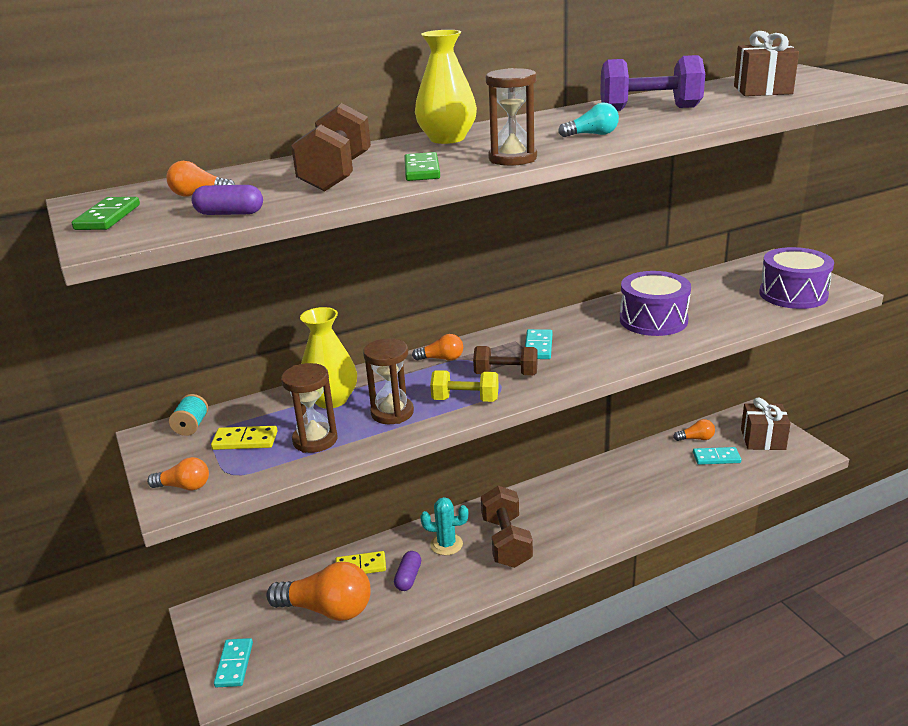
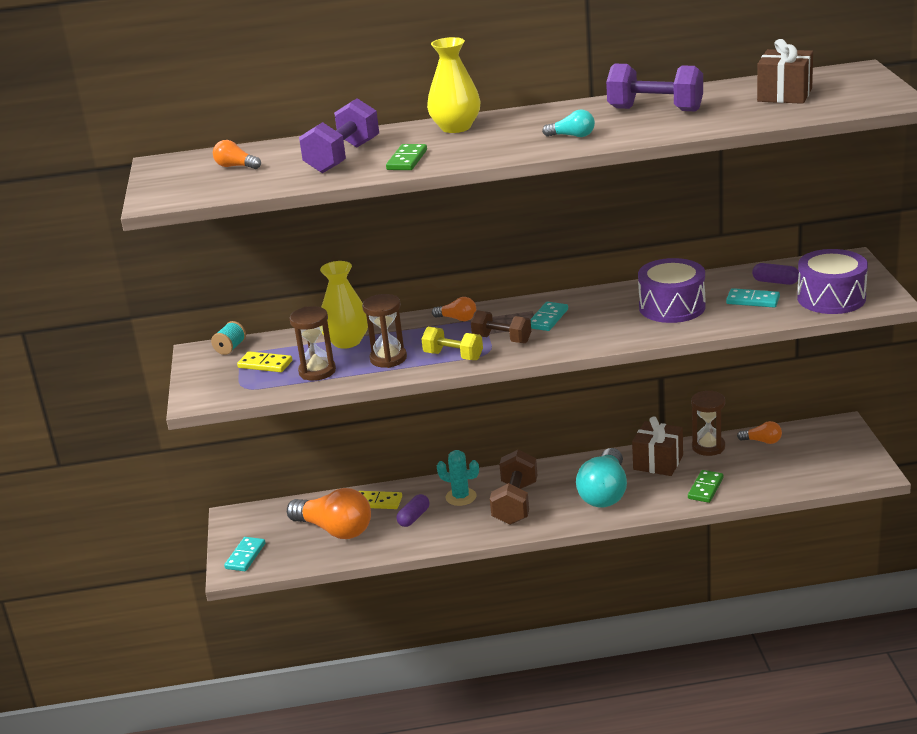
camera: 20 degrees right, 0 degrees up
green domino [72,197,140,230] -> green domino moved to [688,470,724,503]
orange light bulb [147,457,209,491] -> none
purple capsule [192,185,263,215] -> purple capsule moved to [752,263,799,285]
brown dumbbell [291,103,371,192] -> purple dumbbell [299,98,379,173]
brown hourglass [486,68,537,166] -> brown hourglass moved to [691,390,725,456]
turquoise domino [693,447,741,465] -> turquoise domino moved to [726,288,780,308]
brown gift [741,397,791,450] -> brown gift moved to [632,416,683,476]
none -> turquoise light bulb [576,448,627,508]

